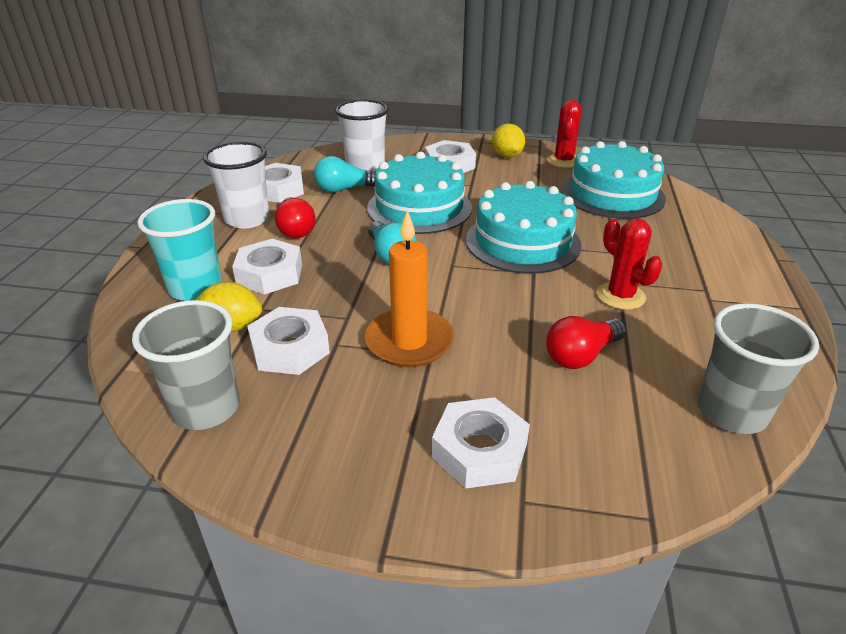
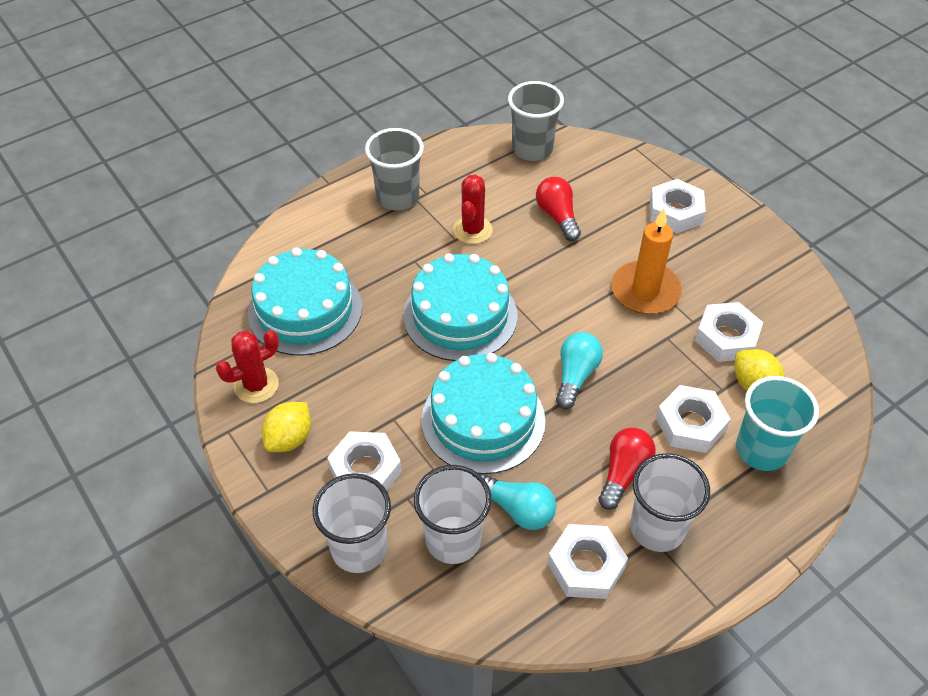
camera: 135 degrees left, 15 degrees up
grey cup [132,300,240,430] -> grey cup moved to [365,128,424,210]
red light bulb [546,316,626,369] -> red light bulb turned 120 degrees counterclockwise [536,177,581,241]
none -> white cup [313,473,391,573]

